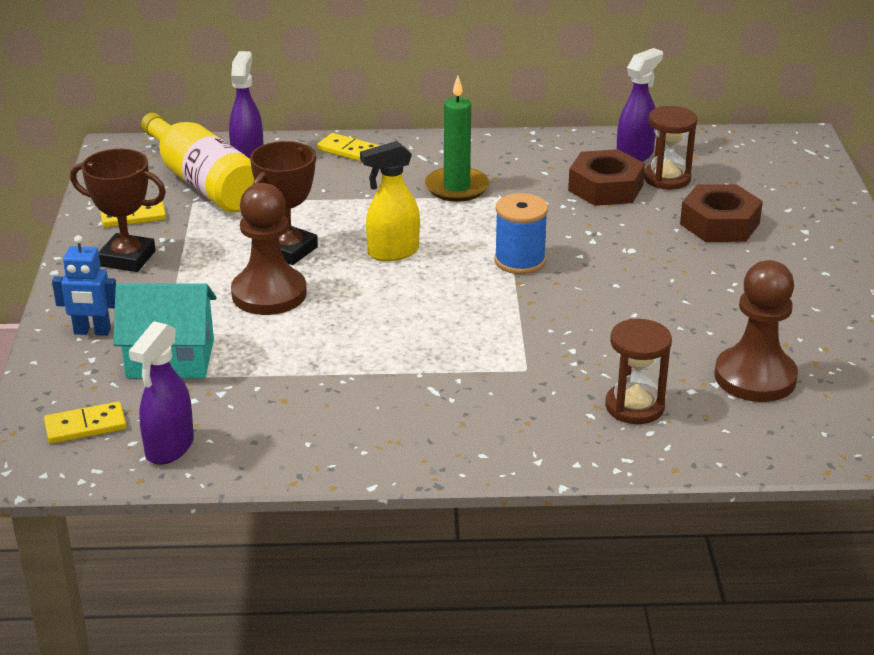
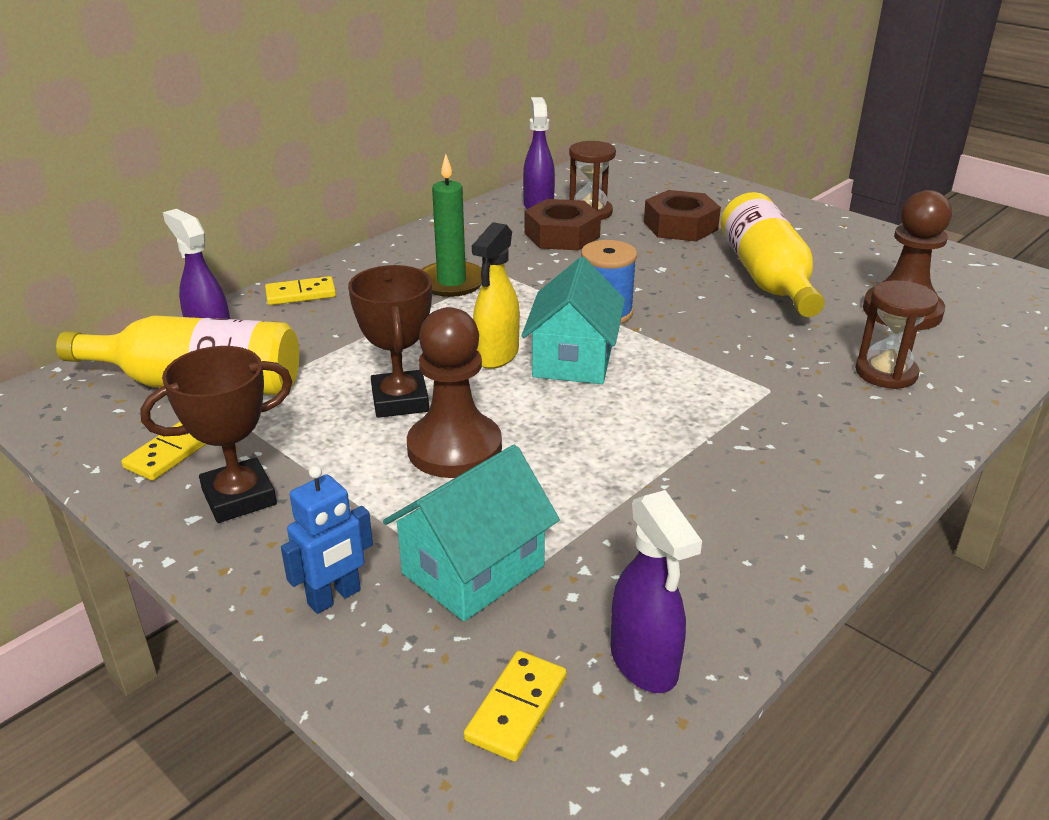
camera: 45 degrees left, 0 degrees up
none -> turquoise house [522,257,625,384]
none -> yellow bottle [721,192,825,317]

